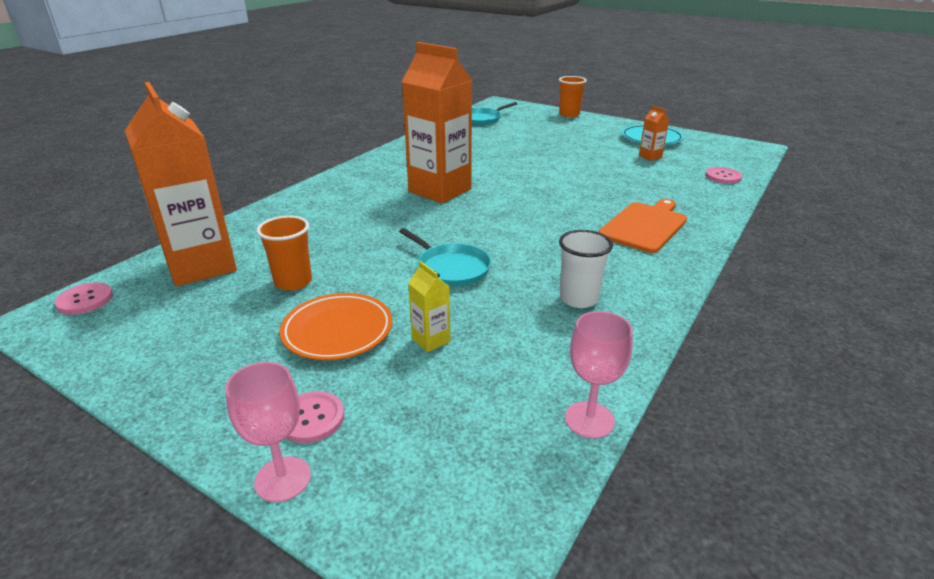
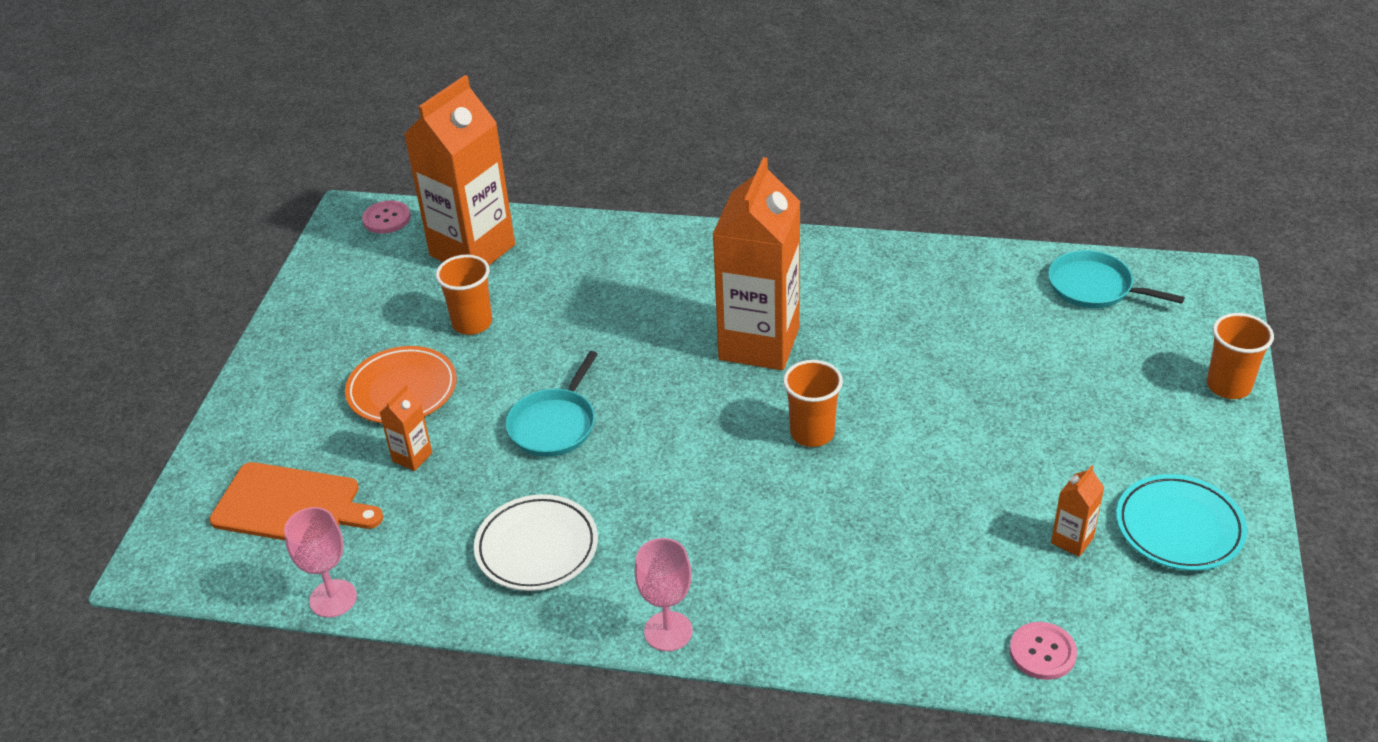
camera: 70 degrees right, 10 degrees up
pink goblet [225,362,311,502] -> pink goblet moved to [635,538,693,651]
pink button [286,391,344,443] -> none
yellow carton [408,261,450,352] -> orange carton [380,385,432,471]
white cup [559,230,613,308] -> white plate [474,494,598,591]
orange cutting board [598,199,687,253] -> orange cutting board moved to [209,462,383,540]
none -> orange cup [783,360,843,447]

